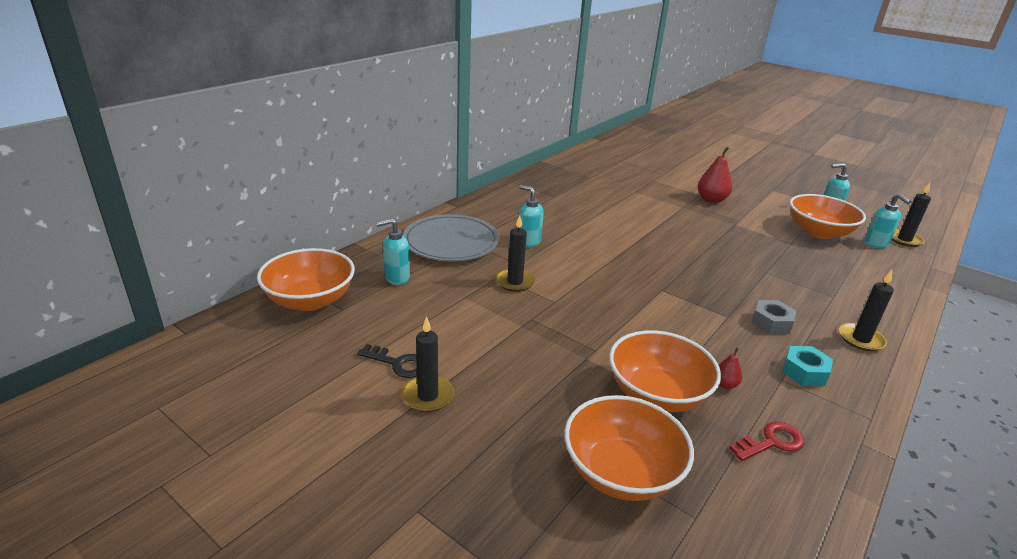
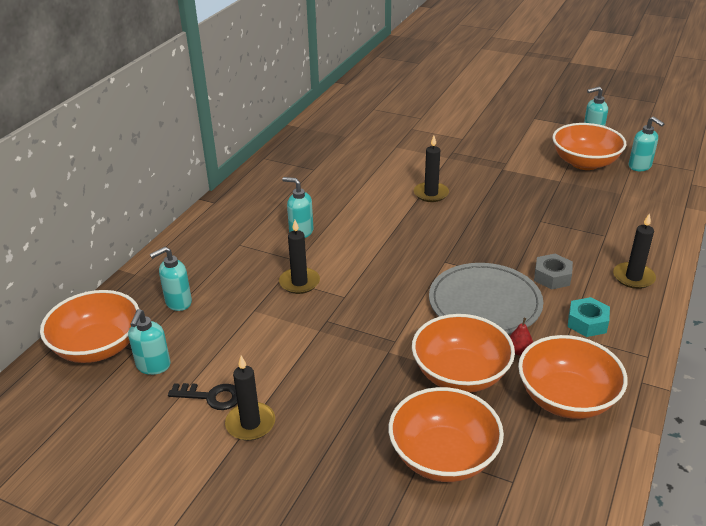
camera: 10 degrees left, 5 degrees up
grey plate [403,214,500,261] -> grey plate moved to [429,263,543,335]
red pear [698,147,732,203] -> none
red key [729,421,804,461] -> orange bowl [518,335,628,419]
black candle [892,183,931,247] -> black candle moved to [414,136,449,202]
none -> turquoise soap dispenser [128,309,171,375]

